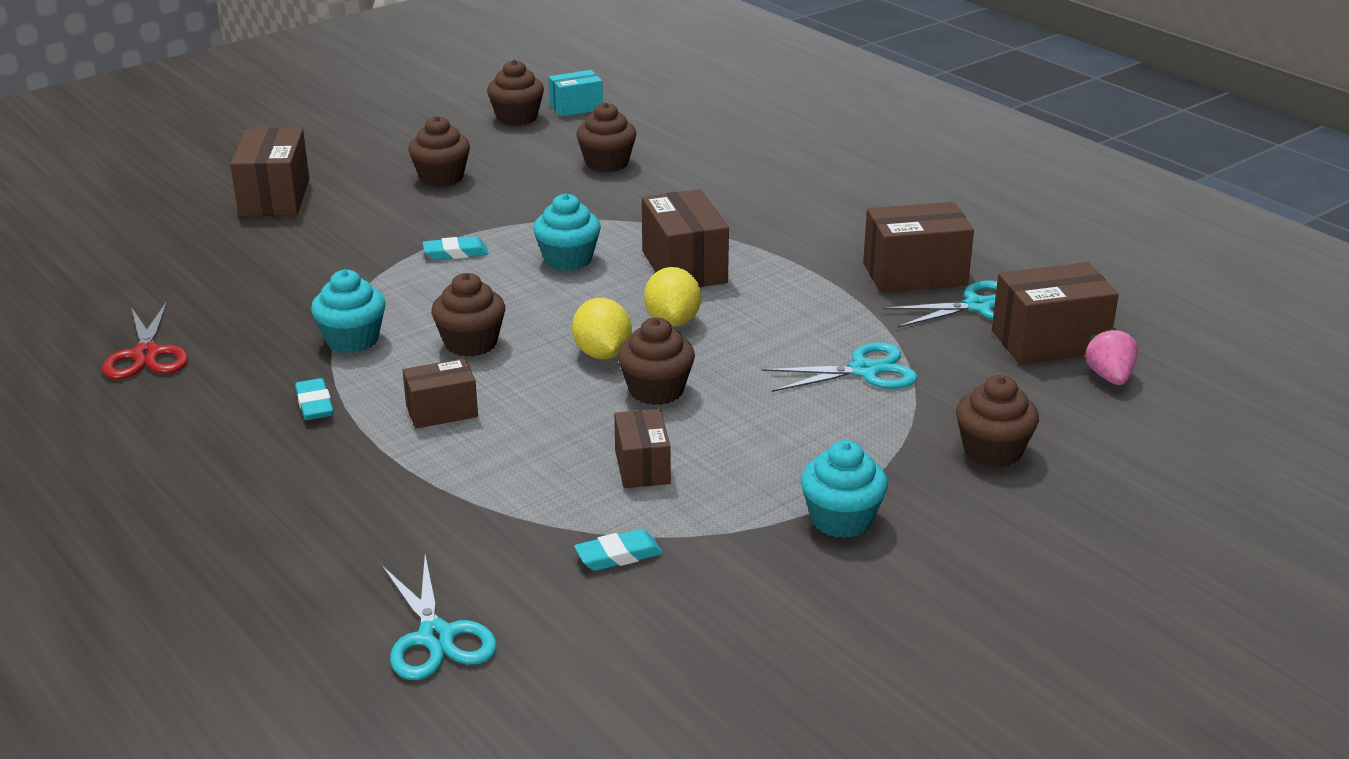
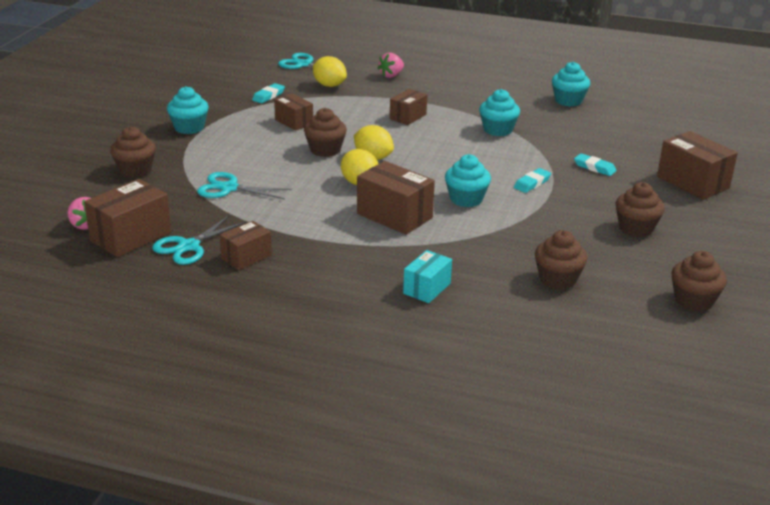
camera: 145 degrees right, 0 degrees up
red scissors [102,301,188,379] -> turquoise cupcake [552,62,590,107]
turquoise eraser [295,378,333,420] -> turquoise eraser moved to [574,153,617,176]
brown cupcake [431,273,505,357] -> none
turquoise box [549,70,603,117] -> turquoise box moved to [403,250,452,303]
turquoise scissors [762,342,917,392] -> turquoise scissors turned 60 degrees clockwise [197,172,292,199]
brown box [863,202,974,293] -> brown box [220,221,272,270], size x0.61
none -> yellow lemon [313,56,347,87]
none -> pink strawberry [378,53,404,78]

